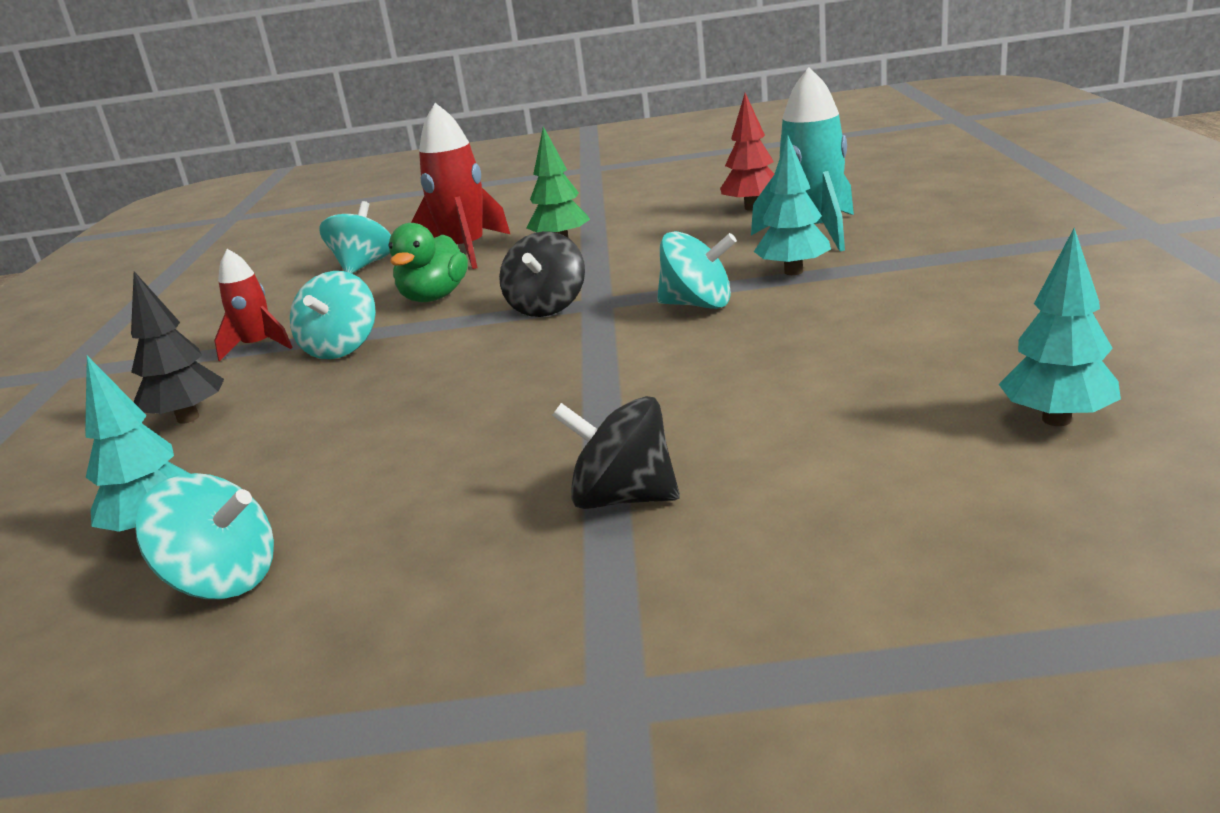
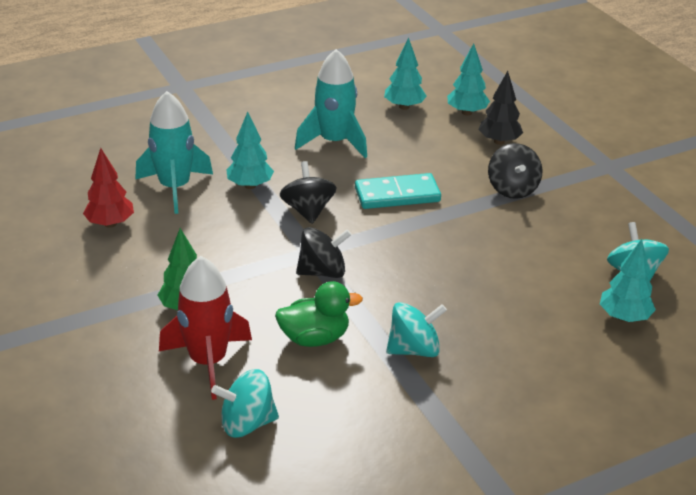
camera: 120 degrees left, 10 degrees up
black tree [131,271,224,424] -> black tree moved to [478,71,523,145]
red rocket [214,249,293,362] -> none
turquoise spinning top [657,231,737,309] -> black spinning top [280,161,336,224]
none -> turquoise rocket [295,49,367,158]
none -> turquoise domino [355,173,441,209]
none -> turquoise tree [447,43,490,115]

